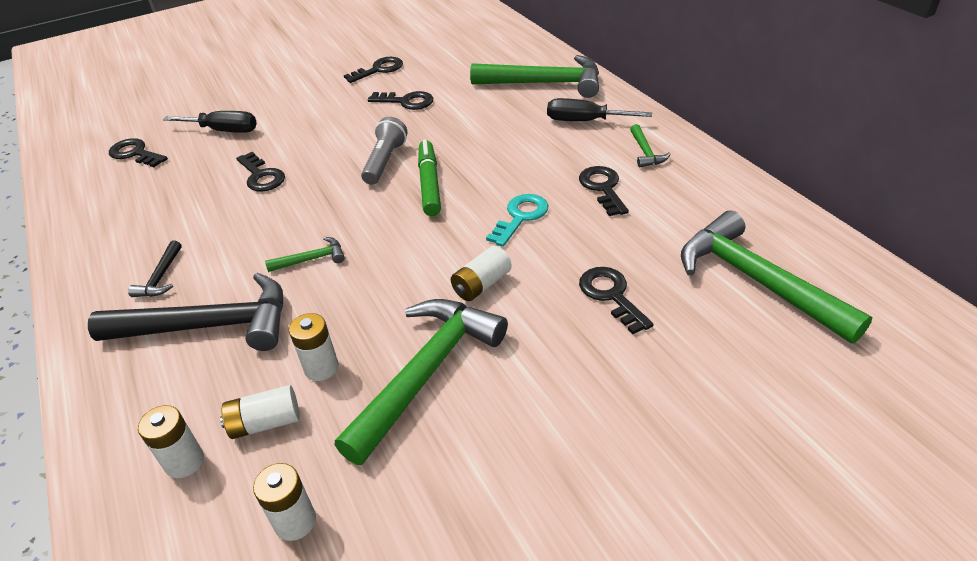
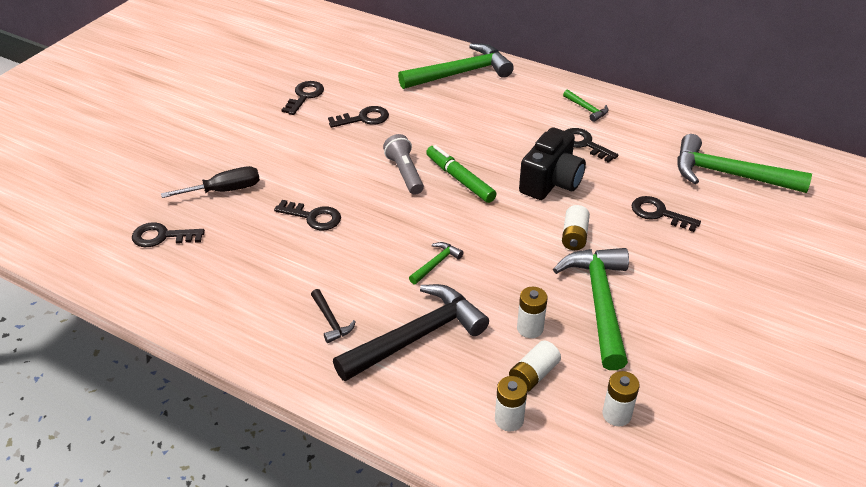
camera: 35 degrees left, 0 degrees up
turquoise key [486,194,549,247] -> black camera [519,127,586,200]
black screwdriver [547,98,652,121] -> none

